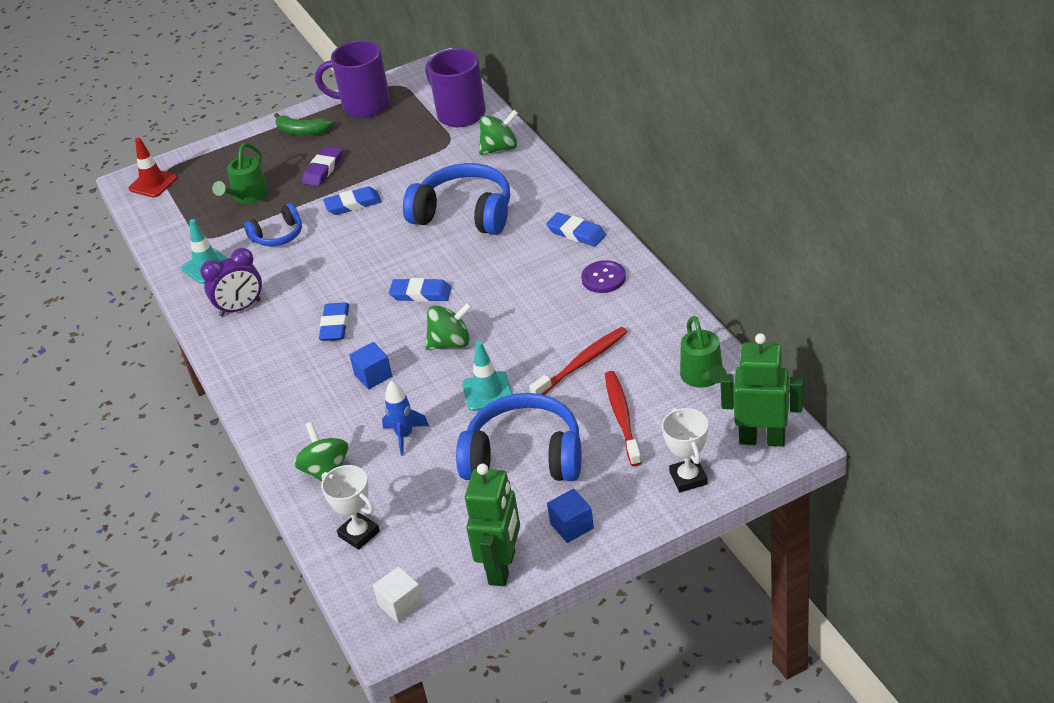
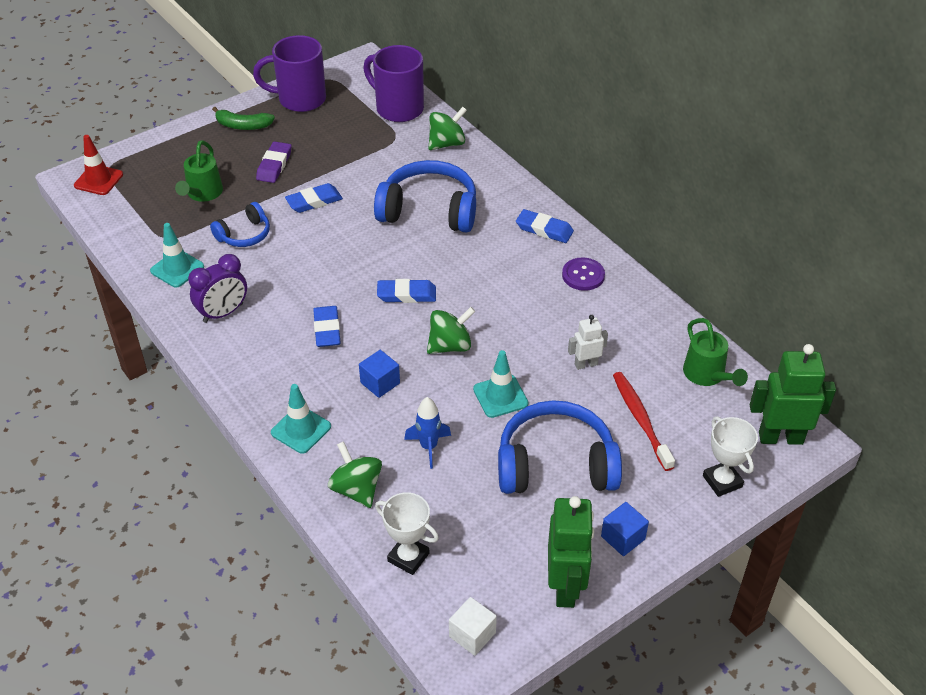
camera: 15 degrees left, 5 degrees up
red toothbrush [529,327,627,395] -> white robot [568,315,608,370]
none -> turquoise traffic cone [271,384,331,454]

